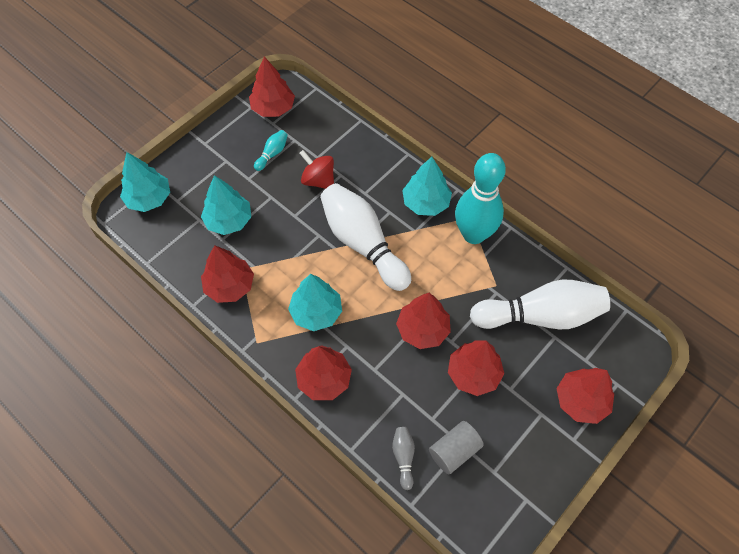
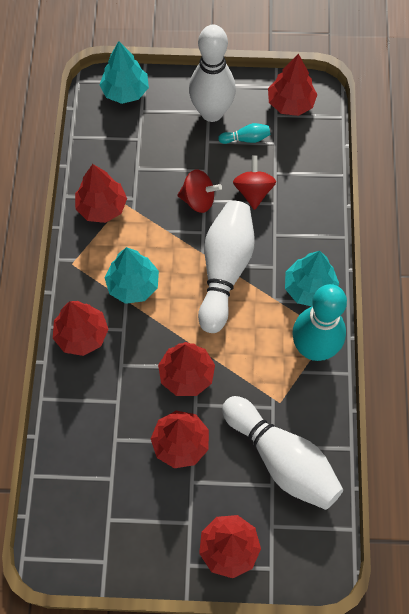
camera: 50 degrees right, 5 degrees up
turquoise tree [201,175,251,235] -> none
grey bowling pin [392,427,415,490] -> none
grey cylinder [429,421,484,474] -> none
none -> red spinning top [177,170,222,213]
none -> white bowling pin [189,25,236,122]

